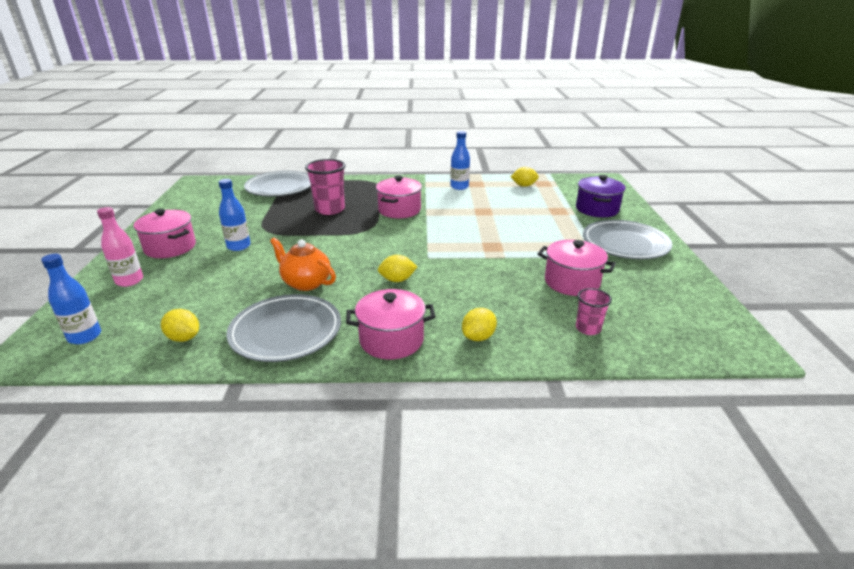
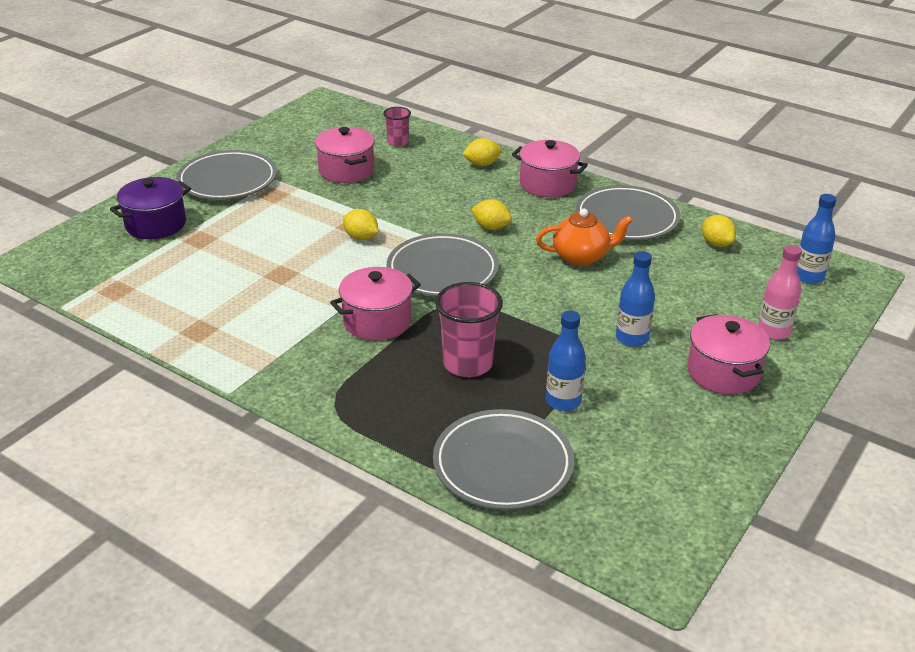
camera: 145 degrees left, 5 degrees up
orange teapot [270,237,336,291] -> orange teapot turned 75 degrees counterclockwise [536,208,633,266]
blue bottle [450,131,470,190] -> blue bottle moved to [546,311,586,411]
yellow lemon [510,167,539,187] -> yellow lemon moved to [343,209,378,240]
none -> grey plate [387,233,499,297]

